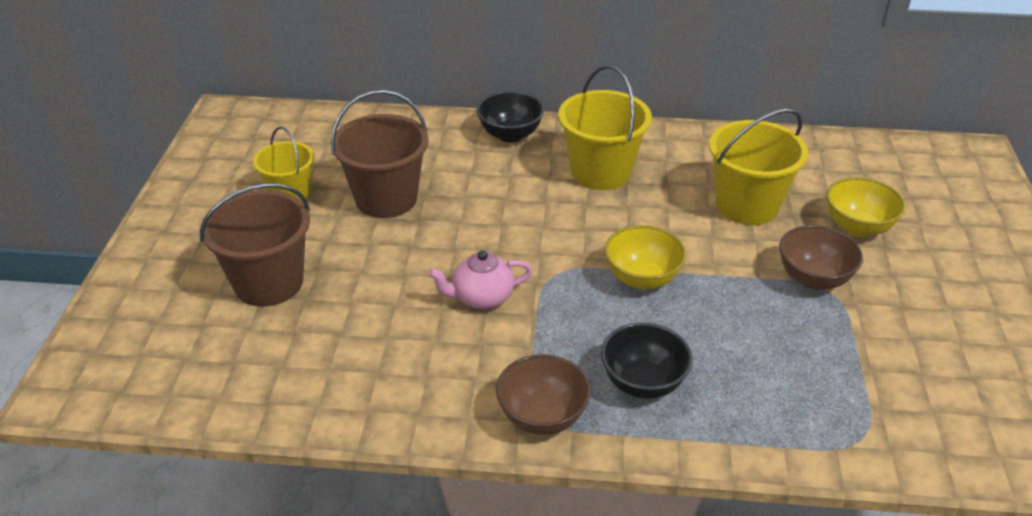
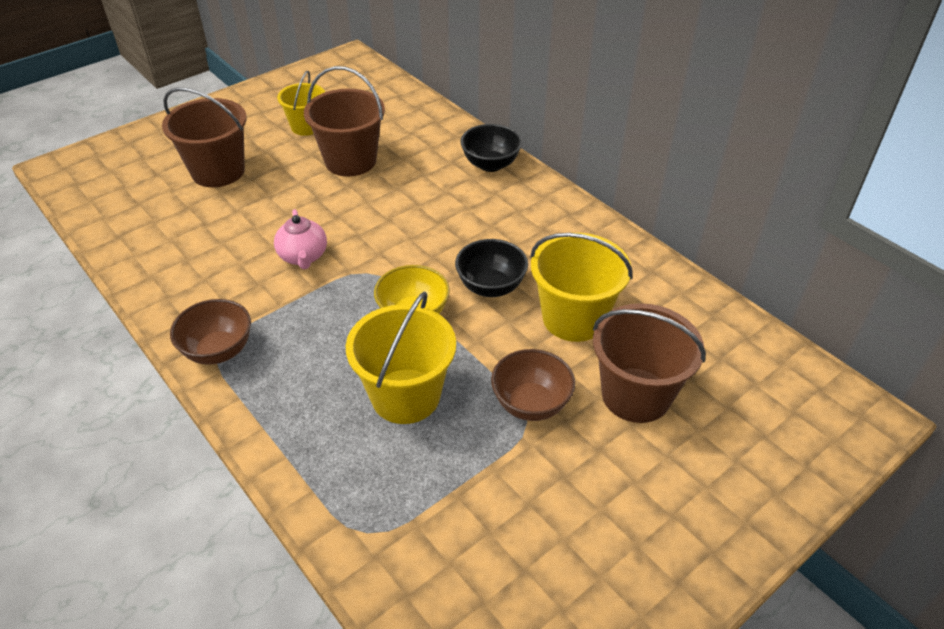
camera: 45 degrees right, 5 degrees up
pink teapot [428,251,533,309] -> pink teapot turned 135 degrees counterclockwise [274,209,327,269]
yellow bucket [558,65,652,190] -> yellow bucket moved to [346,292,456,424]
black bowl [601,323,693,399] -> black bowl moved to [455,239,528,297]
yellow bowl [827,177,906,237] -> brown bucket [593,303,706,423]

